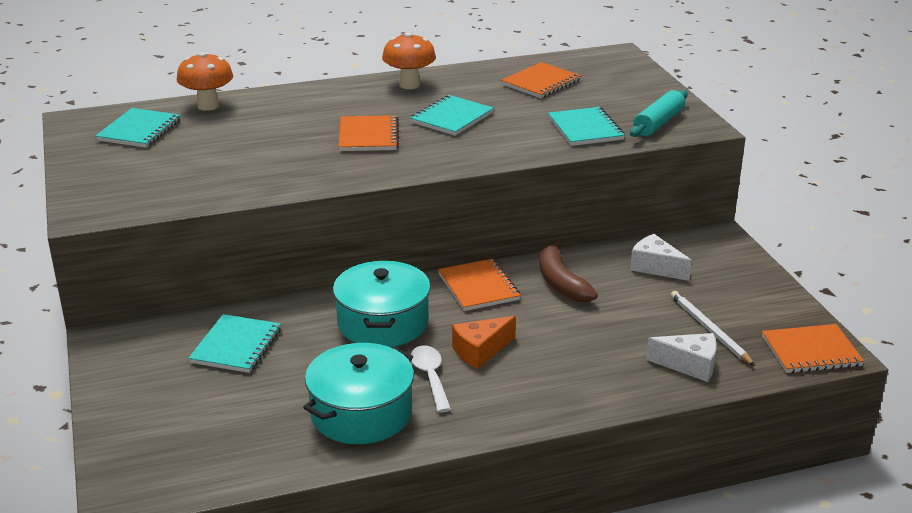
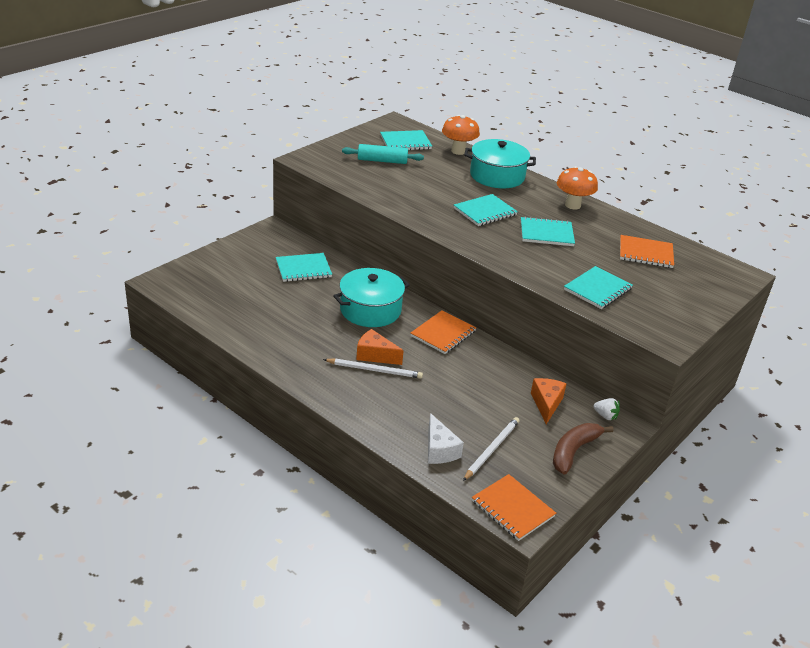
camera: 55 degrees right, 5 degrees up
turquoise pot [303,343,414,444] -> turquoise pot moved to [464,139,536,188]
orange notebook [338,115,399,151] -> turquoise notebook [454,194,518,226]
white spoon [411,345,451,413] -> none
brown banana [540,240,598,303] -> brown banana moved to [553,423,614,474]
turquoise rolling pin [630,90,688,137] -> turquoise rolling pin moved to [342,144,424,164]
white cheese [630,234,692,281] -> orange cheese [531,378,567,424]
none -> white pencil [323,358,423,379]
none -> white strawberry [593,398,620,420]

